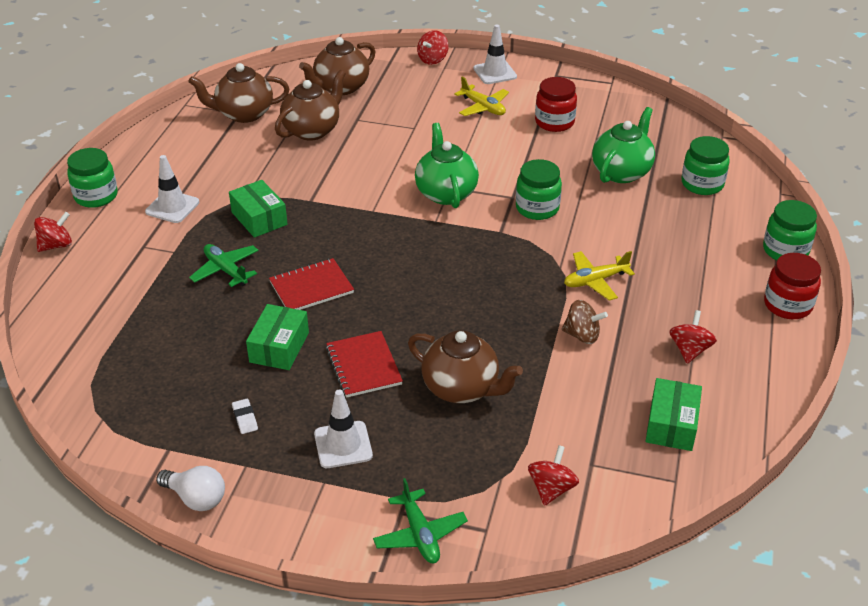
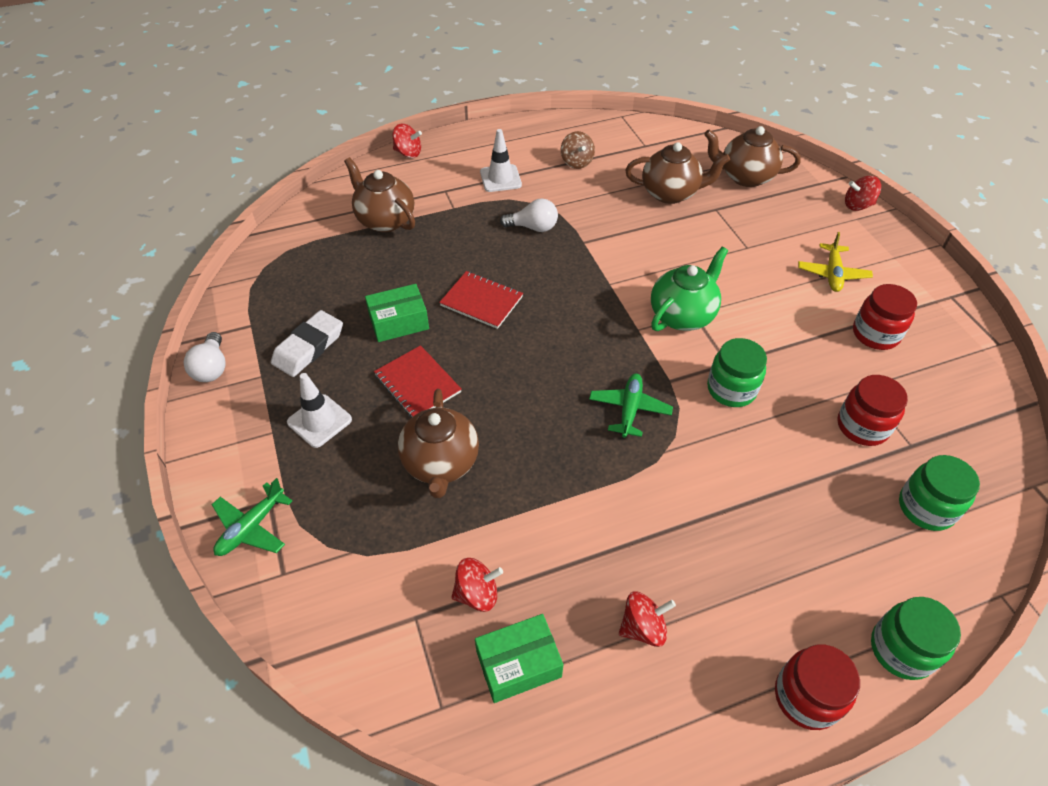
camera: 55 degrees right, 10 degrees up
green jar [67,148,118,208] -> none
brown teapot [189,63,289,123] -> brown teapot moved to [344,157,415,232]
green plane [189,244,258,287] -> green plane moved to [589,374,673,438]
green box [229,180,288,238] -> white light bulb [500,199,558,232]
white eraser [232,399,258,434] -> white eraser [271,310,343,377], size x2.14
red notebook [326,331,403,398] -> red notebook turned 75 degrees counterclockwise [374,345,461,417]
white traffic cone [474,25,517,84] -> none
red spinning top [528,445,579,506] -> red spinning top moved to [451,558,503,612]
brown spinning top [562,300,608,344] -> brown spinning top moved to [561,131,595,169]
yellow plane [564,251,635,301] -> none
green teapot [592,107,655,183] -> red jar [837,375,908,446]

